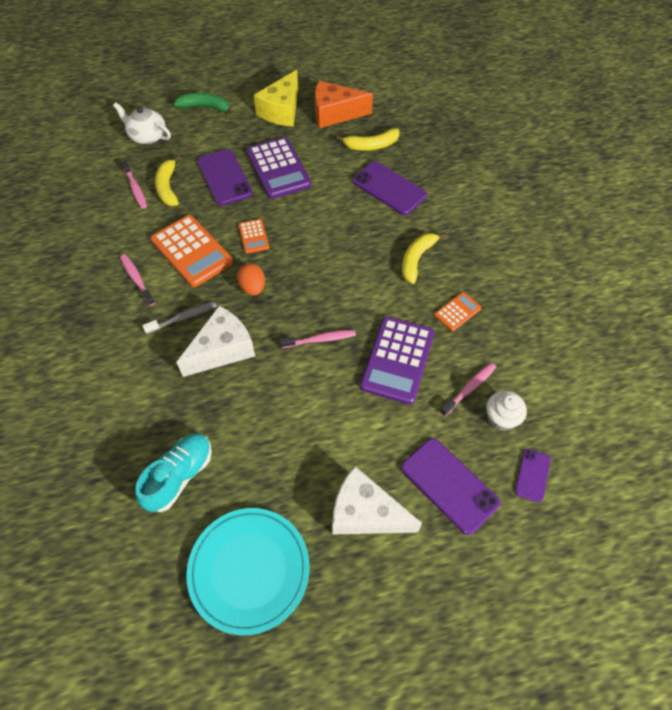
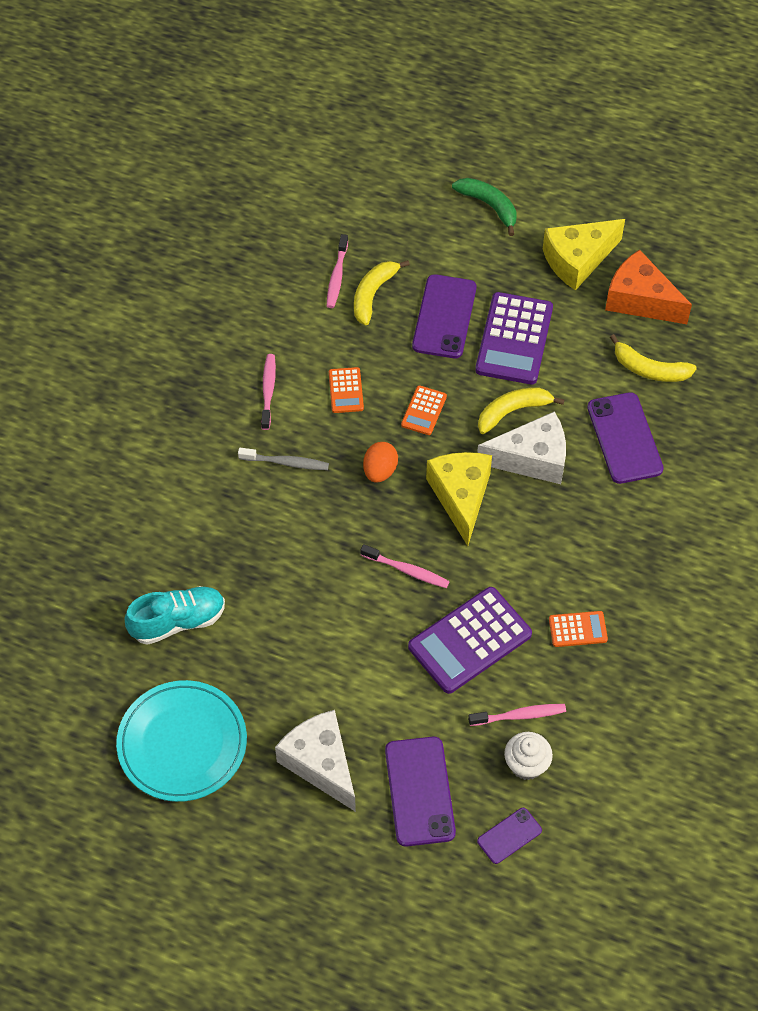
camera: 35 degrees right, 0 degrees up
white teapot [113,102,171,144] -> none
orange calculator [151,215,233,287] -> orange calculator [329,367,364,413], size x0.50
white cheese [176,306,255,377] -> white cheese moved to [477,411,566,484]
yellow banana [402,233,447,284] -> yellow banana moved to [478,388,565,434]
none -> yellow cheese [426,452,492,546]

